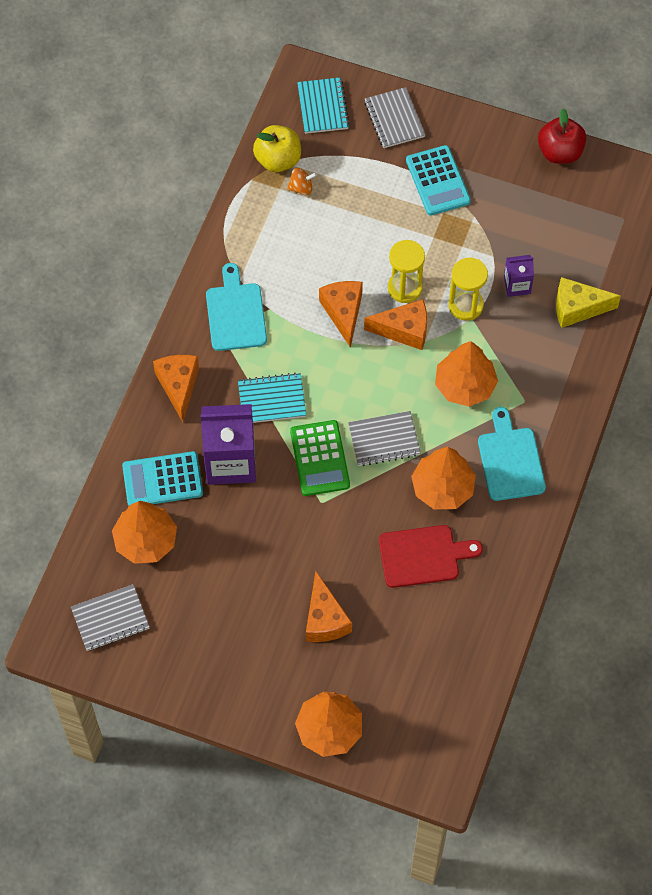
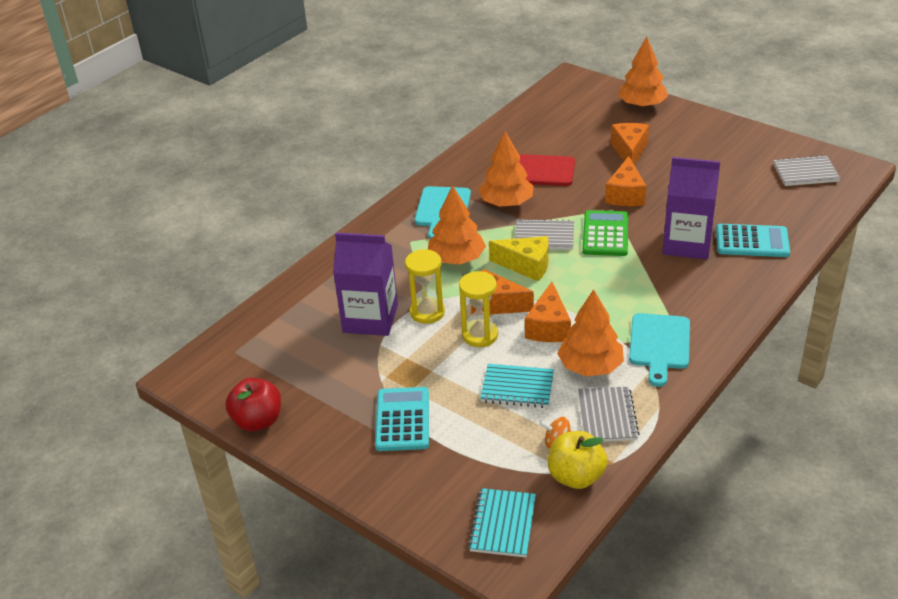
camera: 160 degrees left, 25 degrees down
orange tree [112,501,177,564] -> orange tree moved to [557,289,624,377]
orange cheese [153,355,199,422] -> orange cheese moved to [605,156,646,206]
turquoise notebook [238,373,306,423] -> turquoise notebook moved to [480,364,554,408]
grey notebook [364,87,425,148] -> grey notebook moved to [578,387,640,442]
purple carton [504,255,534,297] -> purple carton [333,232,398,336], size x1.99
yellow cheese [556,277,621,328] -> yellow cheese moved to [489,236,549,281]

